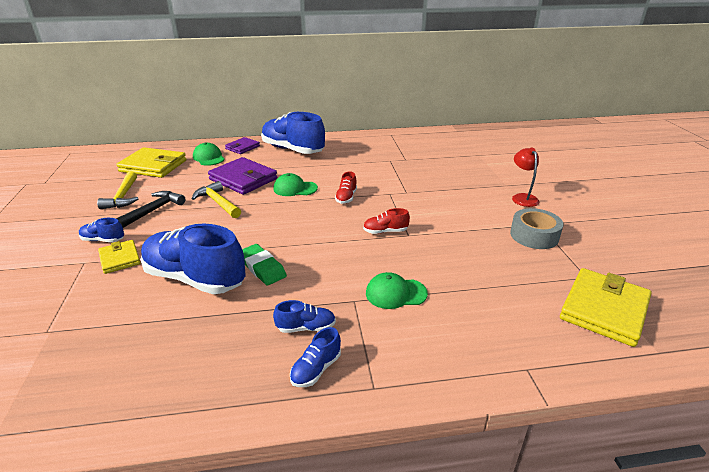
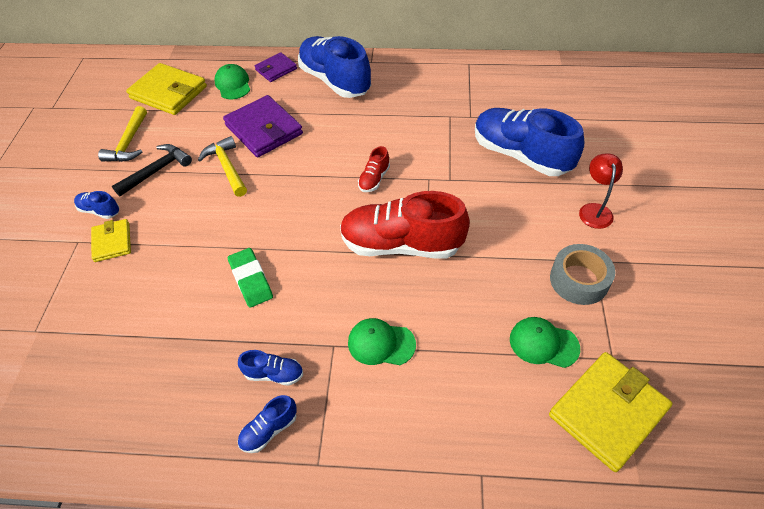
camera: 15 degrees right, 20 degrees up
blue shoe [140,224,245,294] -> blue shoe moved to [475,108,584,176]
green cap [273,173,318,196] -> green cap moved to [510,317,580,368]
red shoe [363,208,410,234] -> red shoe [340,191,470,259], size x2.30

